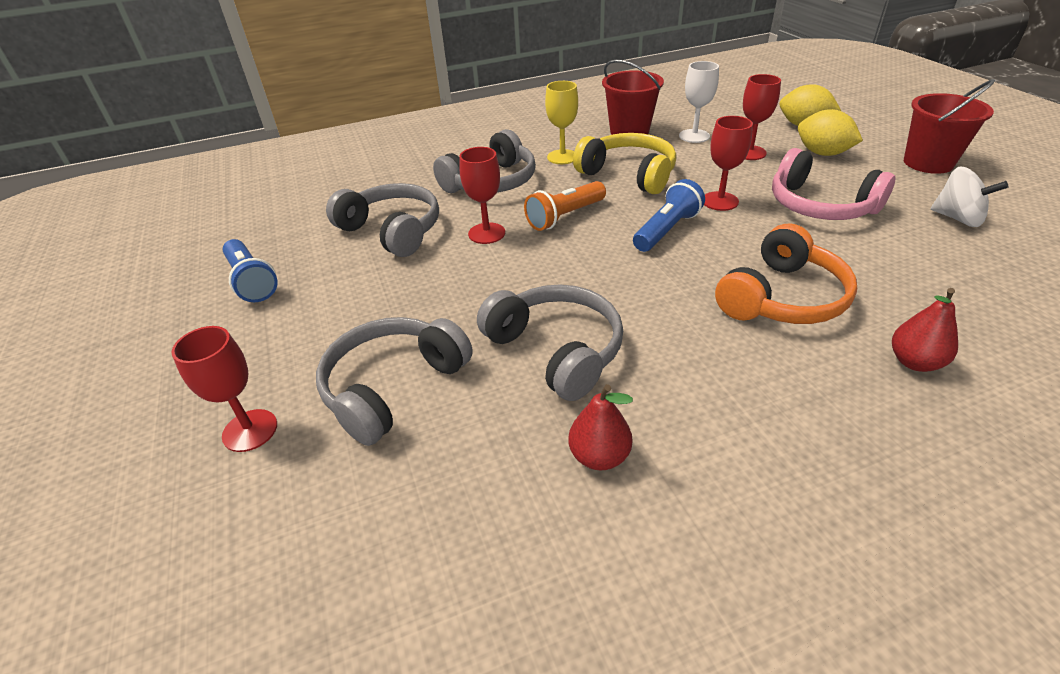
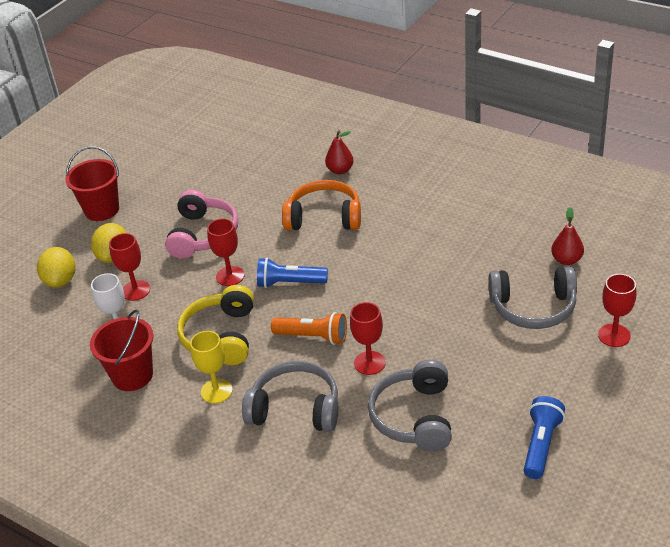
camera: 125 degrees left, 0 degrees up
grey headphones [477,285,623,401] -> none
red pear [569,384,633,470] -> red pear moved to [551,207,584,265]
white spinning top [931,166,1008,227] -> none

